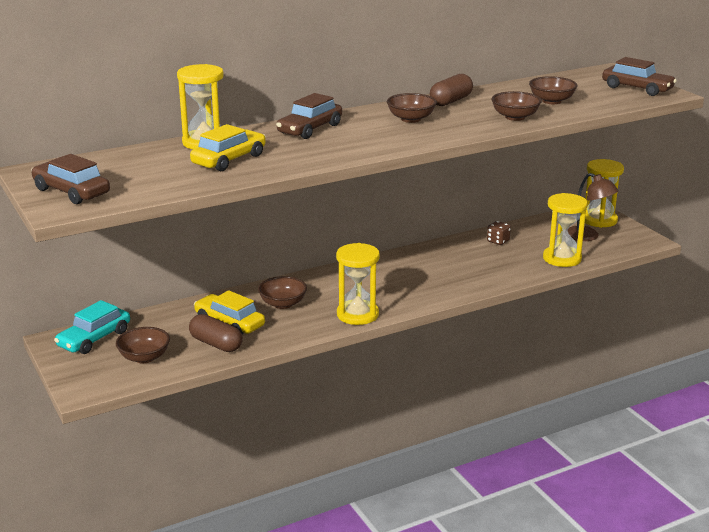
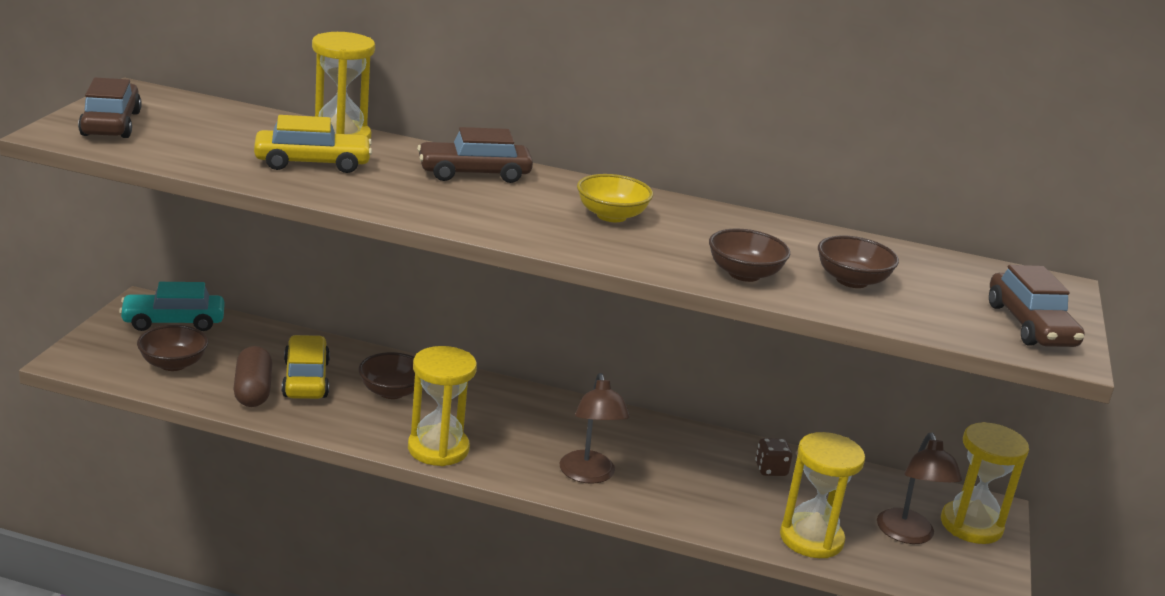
camera: 40 degrees right, 0 degrees up
brown bowl [387,93,437,123] -> yellow bowl [577,174,653,222]
brown capsule [430,74,473,106] -> none
none -> brown lamp [560,373,630,484]

